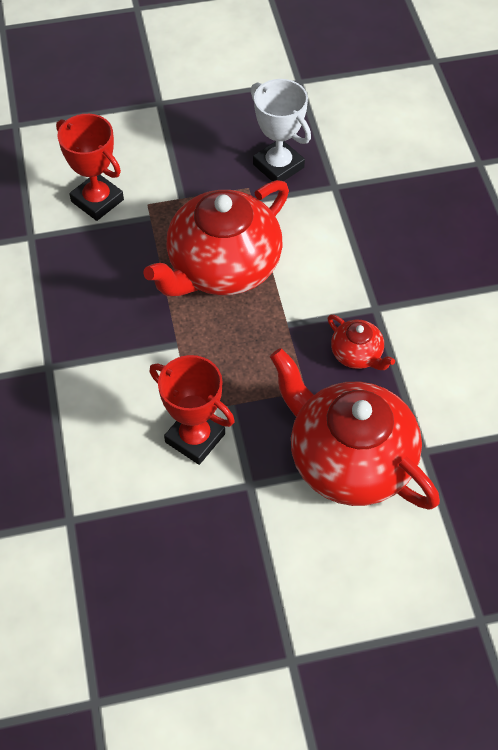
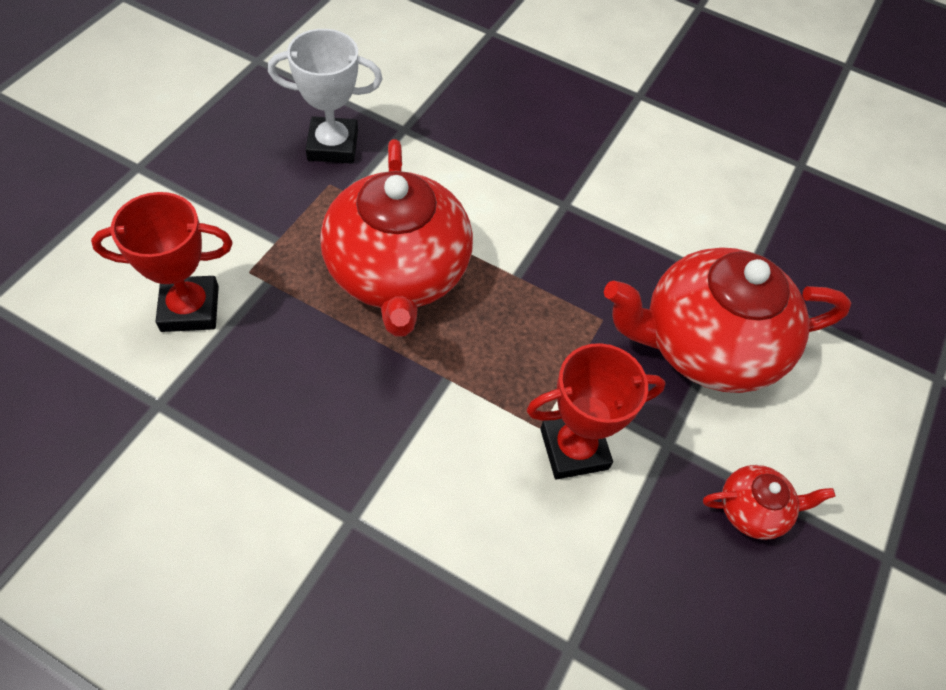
camera: 55 degrees left, 0 degrees up
red teapot [327,315,395,370] -> red teapot moved to [703,465,836,540]

